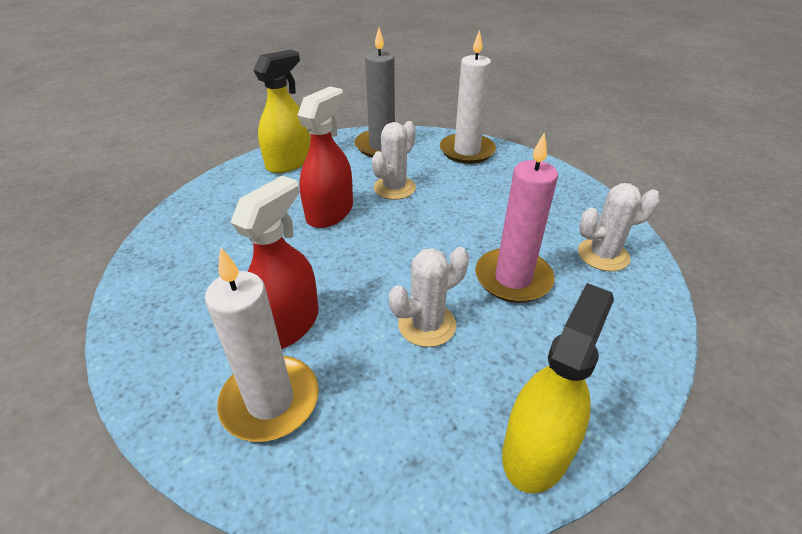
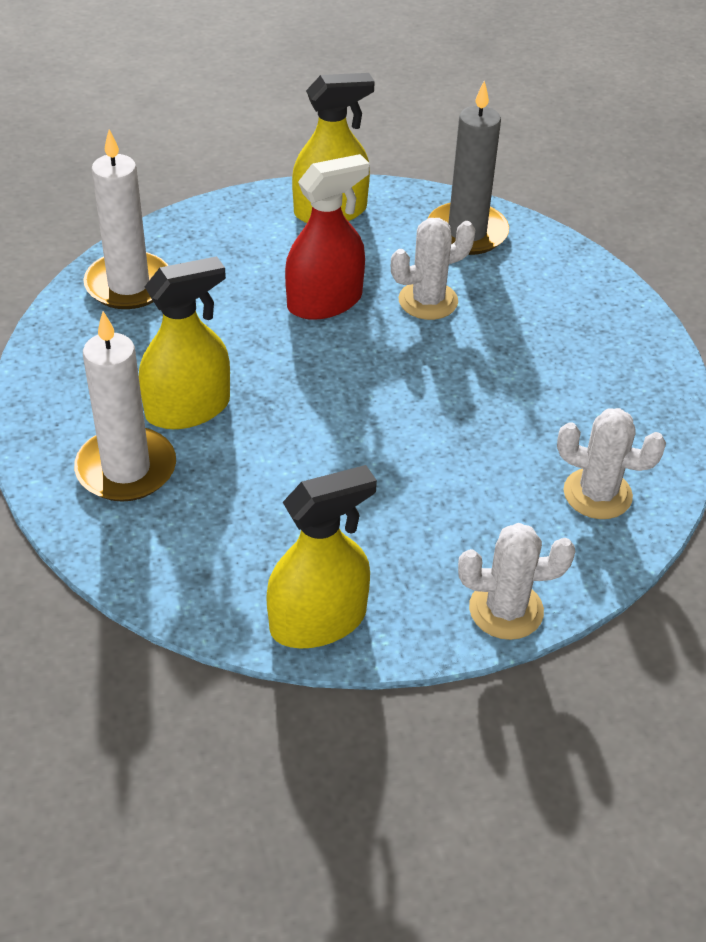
camera: 30 degrees right, 5 degrees up
red spray bottle [230,175,319,349] -> yellow spray bottle [139,256,230,429]
white cactus [389,247,469,347] -> white cactus moved to [458,523,575,640]
white candle [440,30,496,164] -> white candle moved to [83,129,169,309]
pink candle [475,132,558,303] -> none

